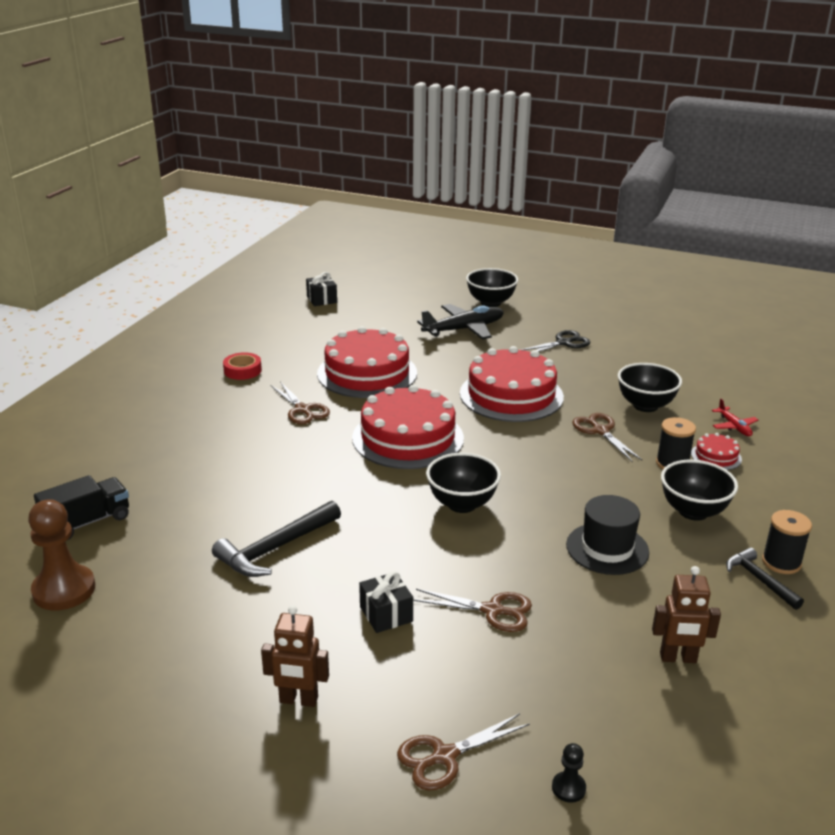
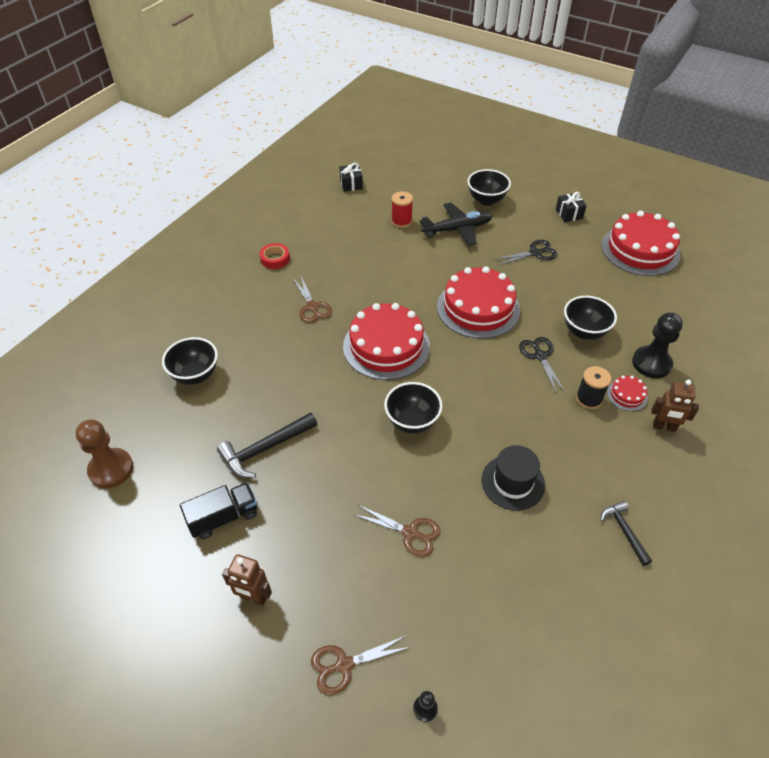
camera: 10 degrees right, 20 degrees up
black truck [34,475,129,540] -> black truck moved to [180,482,257,539]
red cake [317,326,417,398] -> red cake moved to [601,211,680,276]
black gift [359,571,413,633] -> black gift moved to [556,192,587,222]
brown scissors [572,413,643,462] -> black scissors [519,337,566,394]
brown robot [652,566,721,663] -> brown robot moved to [651,379,699,432]
black bowl [661,460,738,521] -> black bowl moved to [162,337,218,385]
red plane [712,399,758,436] -> black pawn [632,312,683,378]
black spool [762,510,812,574] -> none
none -> red spool [391,191,413,228]

